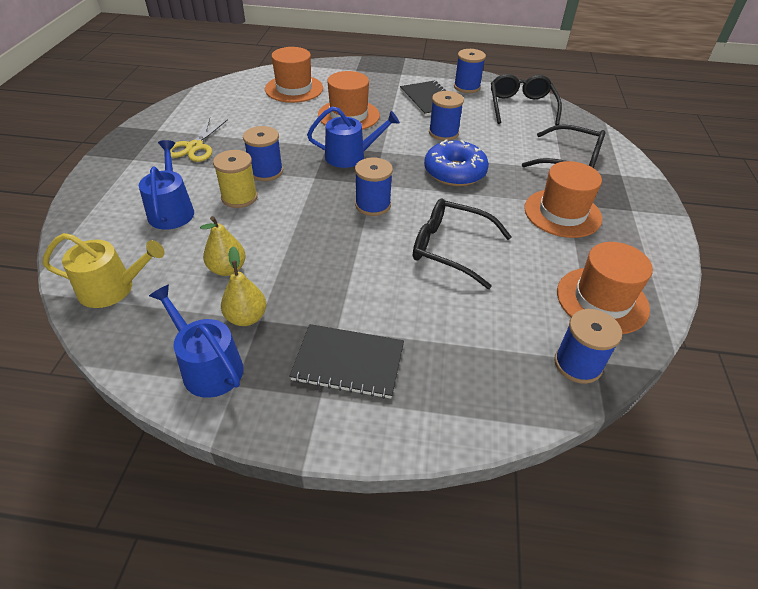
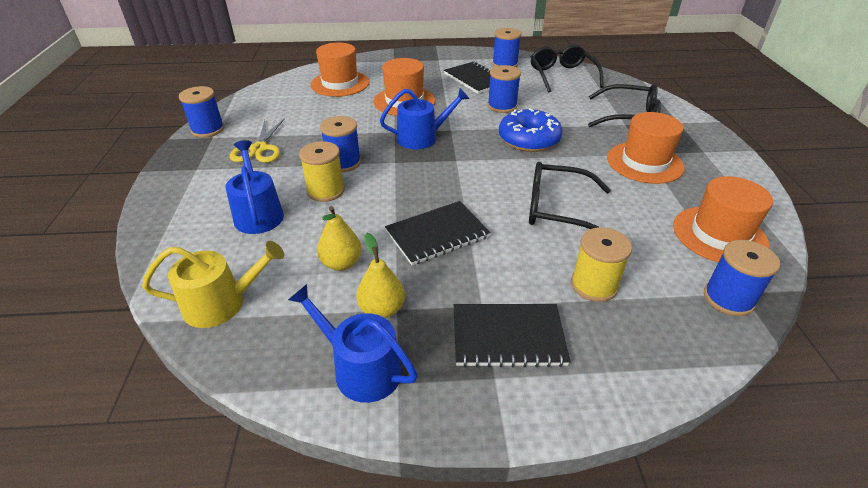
camera: 10 degrees left, 5 degrees down
blue spool [355,158,393,216] -> blue spool moved to [179,86,224,138]
none -> black notebook [385,201,491,265]
none -> yellow spool [571,227,632,302]

